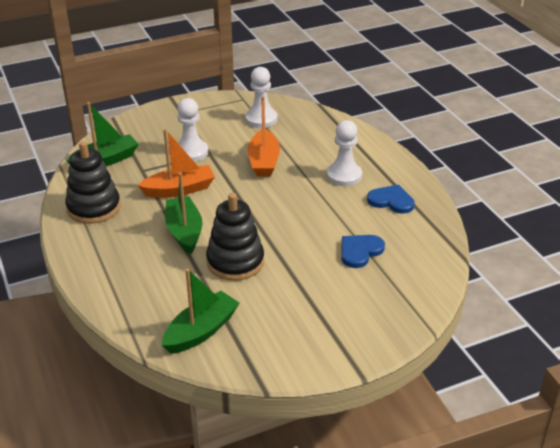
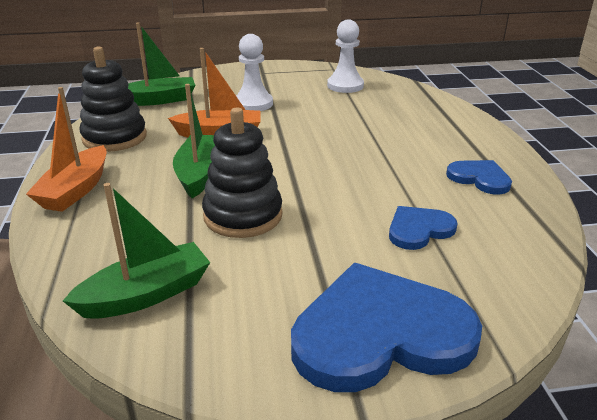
camera: 15 degrees right, 5 degrees down
orange boat [248,96,280,177] -> orange boat moved to [26,87,107,212]
white pawn [327,120,362,186] -> none
none -> blue heart [291,263,482,392]

